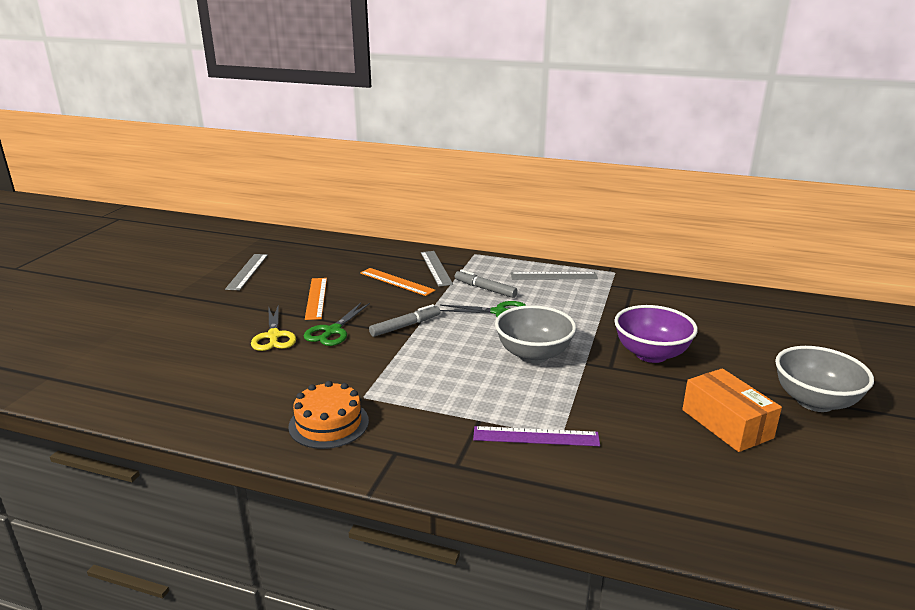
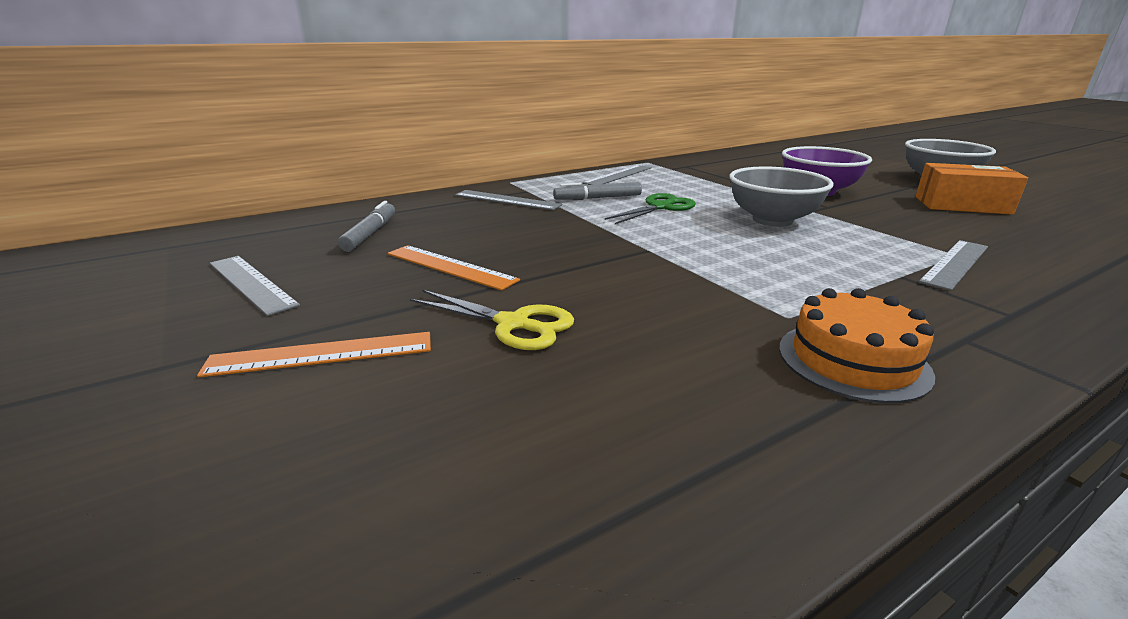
camera: 50 degrees left, 0 degrees up
green scissors [304,303,370,346] -> none
orange ruler [360,268,436,296] -> orange ruler moved to [197,332,431,377]
grey marker [369,304,440,337] -> grey marker moved to [338,201,395,252]
purple ruler [473,426,600,446] -> grey ruler [919,240,988,291]

